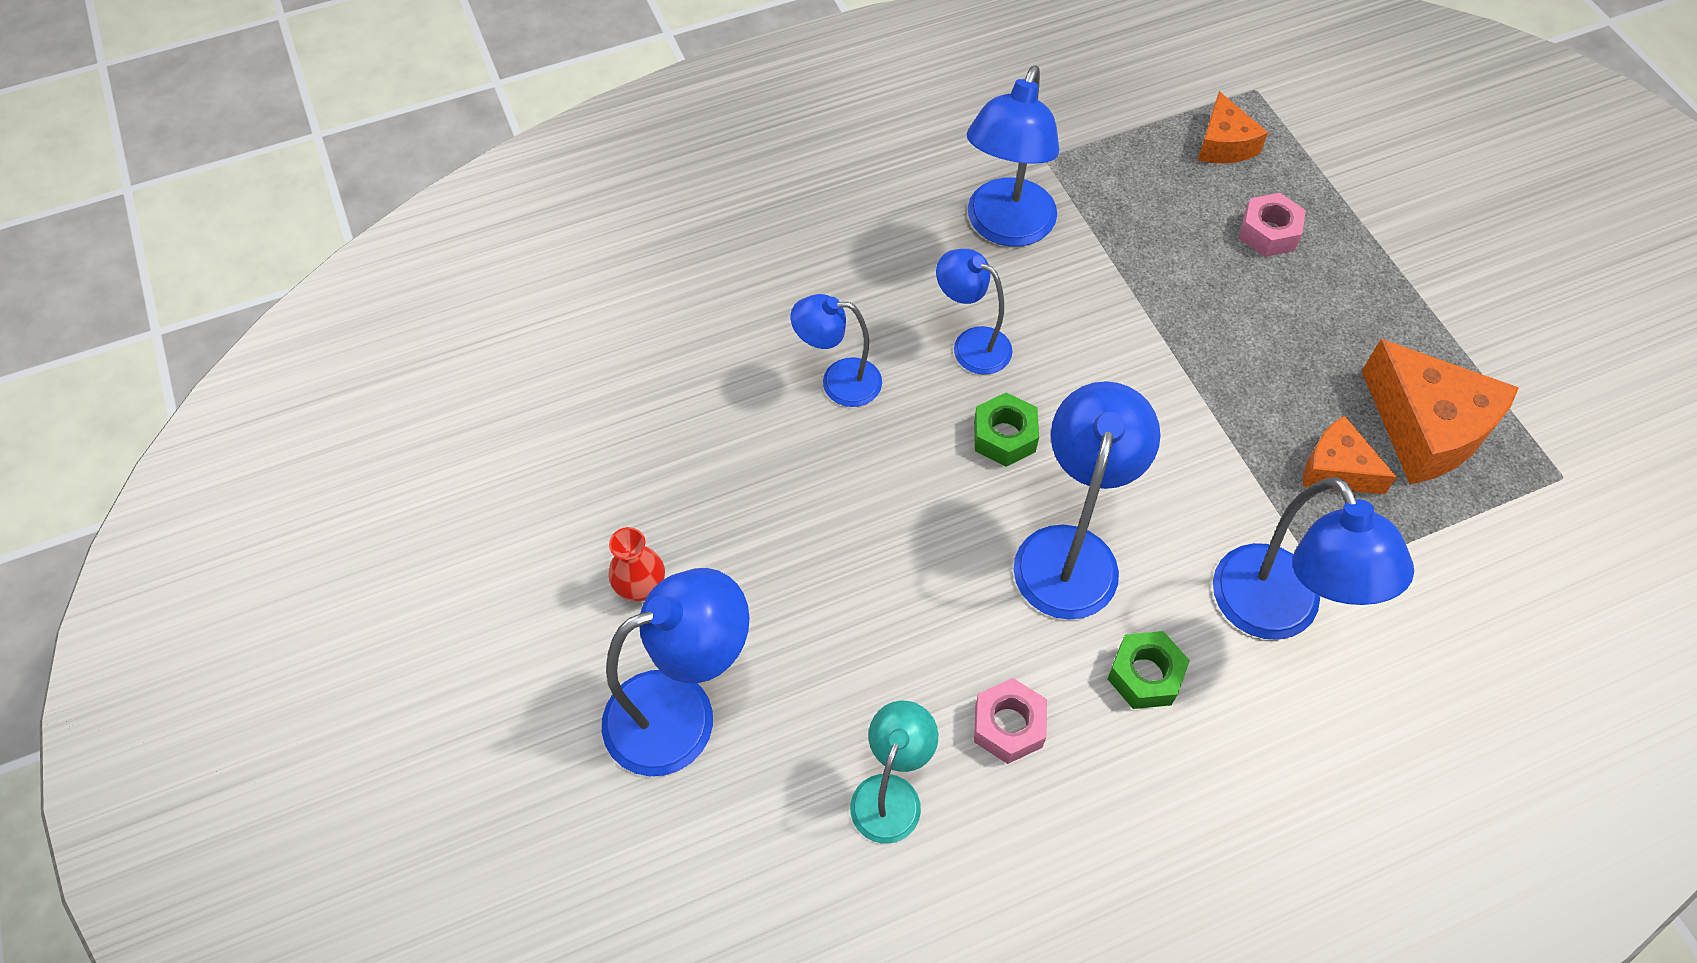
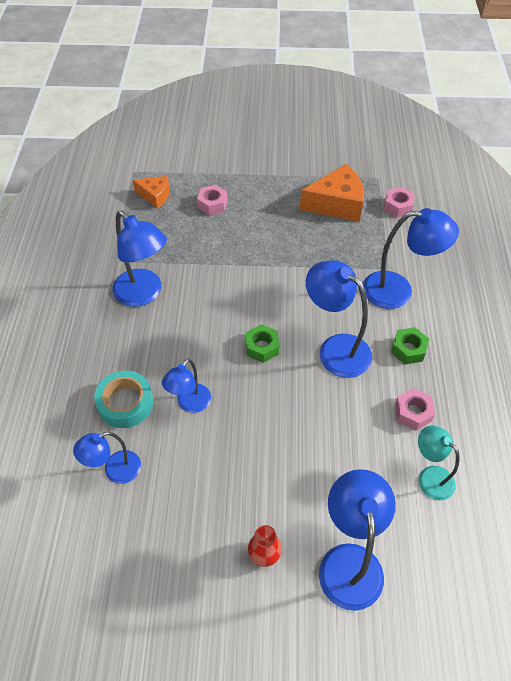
camera: 65 degrees left, 5 degrees down
blue lamp [936,249,1012,375] -> blue lamp moved to [73,432,141,484]
orange cheese [1303,416,1397,494] -> none
none -> turquoise tape [94,370,153,428]
none -> pink nut [384,187,415,218]

